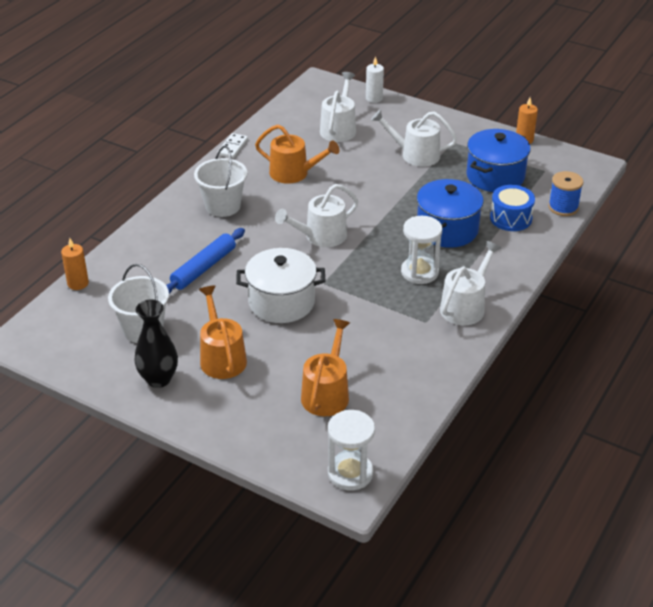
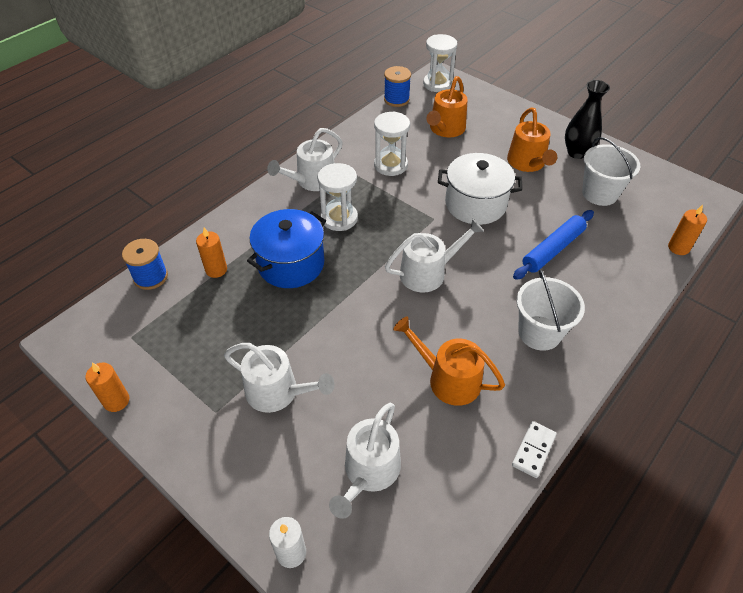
camera: 170 degrees left, 10 degrees up
blue pot [466,129,531,192] -> none
blue drum [490,185,535,231] -> orange candle [196,227,227,278]
none -> white hourglass [374,111,410,176]
none -> blue spool [384,66,411,107]

